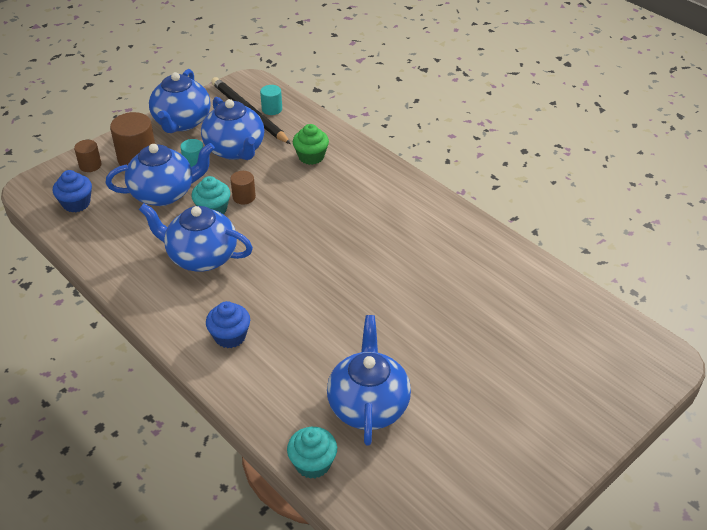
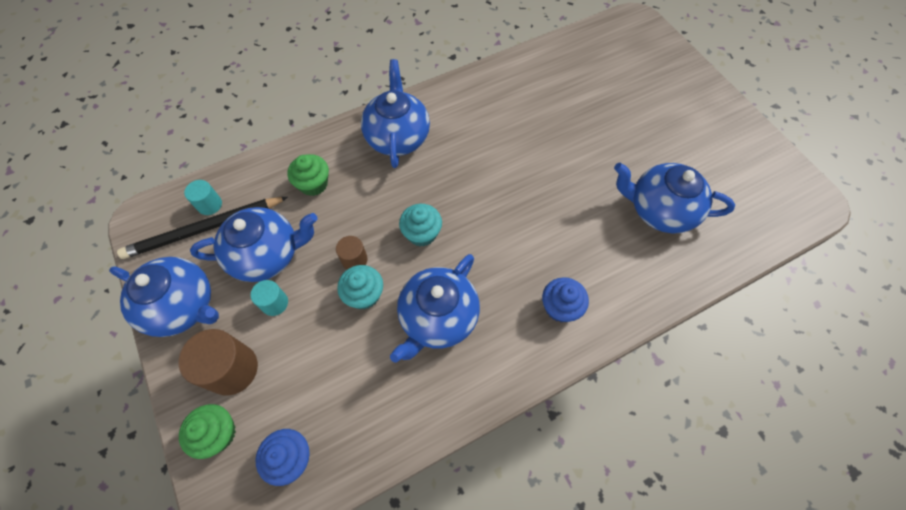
camera: 75 degrees left, 20 degrees up
brown cylinder [74,140,102,172] -> green cupcake [179,404,236,459]
blue teapot [106,143,215,206] -> blue teapot moved to [361,59,430,168]
turquoise cupcake [287,427,337,479] -> turquoise cupcake moved to [399,204,442,246]

